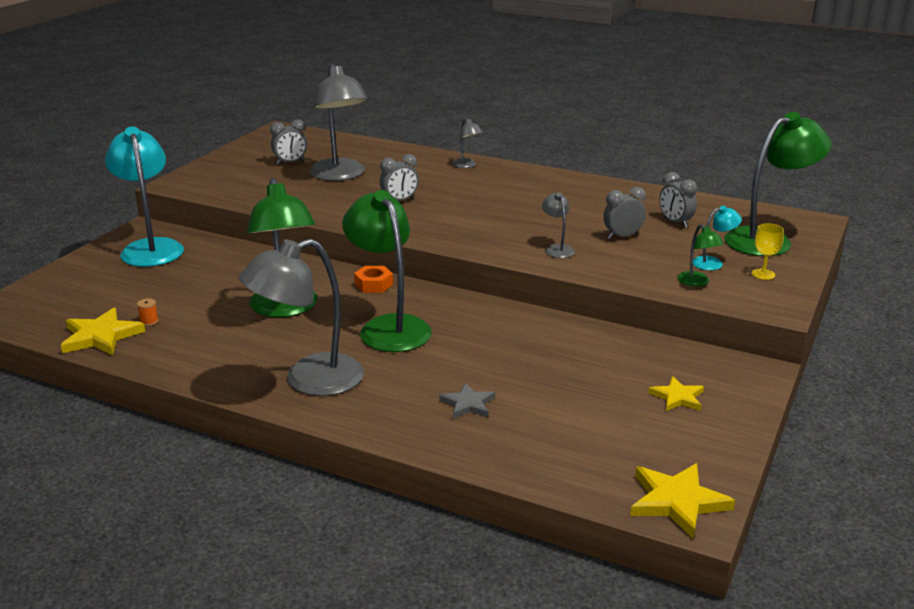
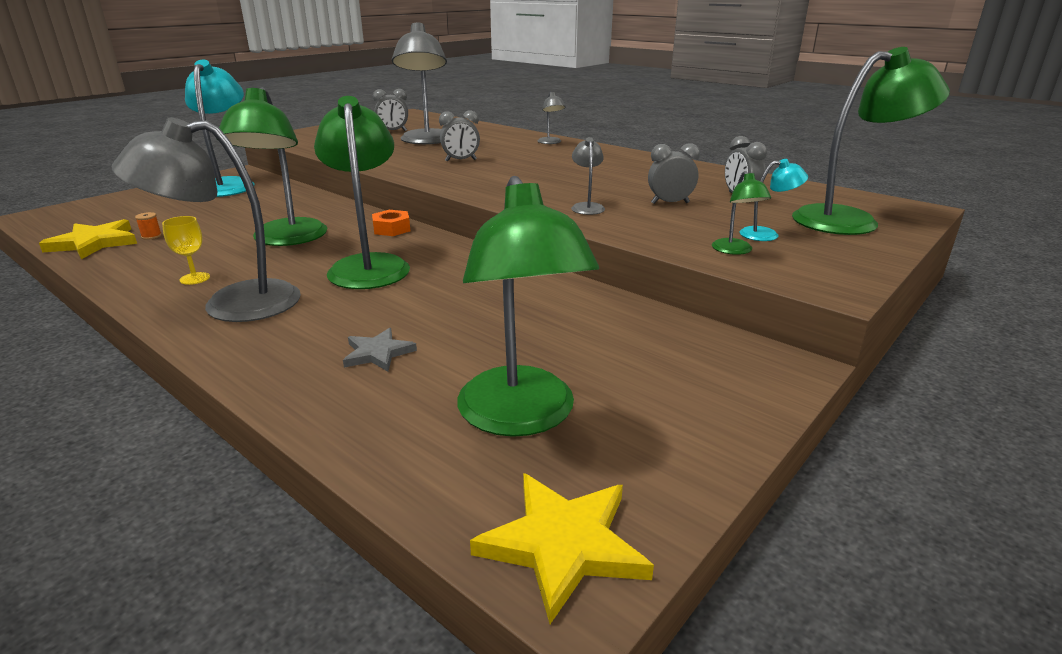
camera: 15 degrees right, 0 degrees up
yellow star [648,376,704,411] -> none
yellow goblet [752,223,784,280] -> yellow goblet moved to [162,216,210,285]
none -> green lamp [457,176,599,437]

